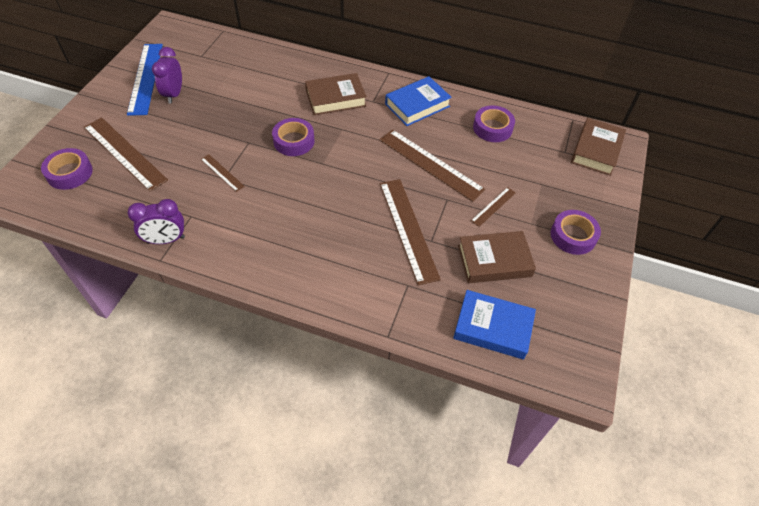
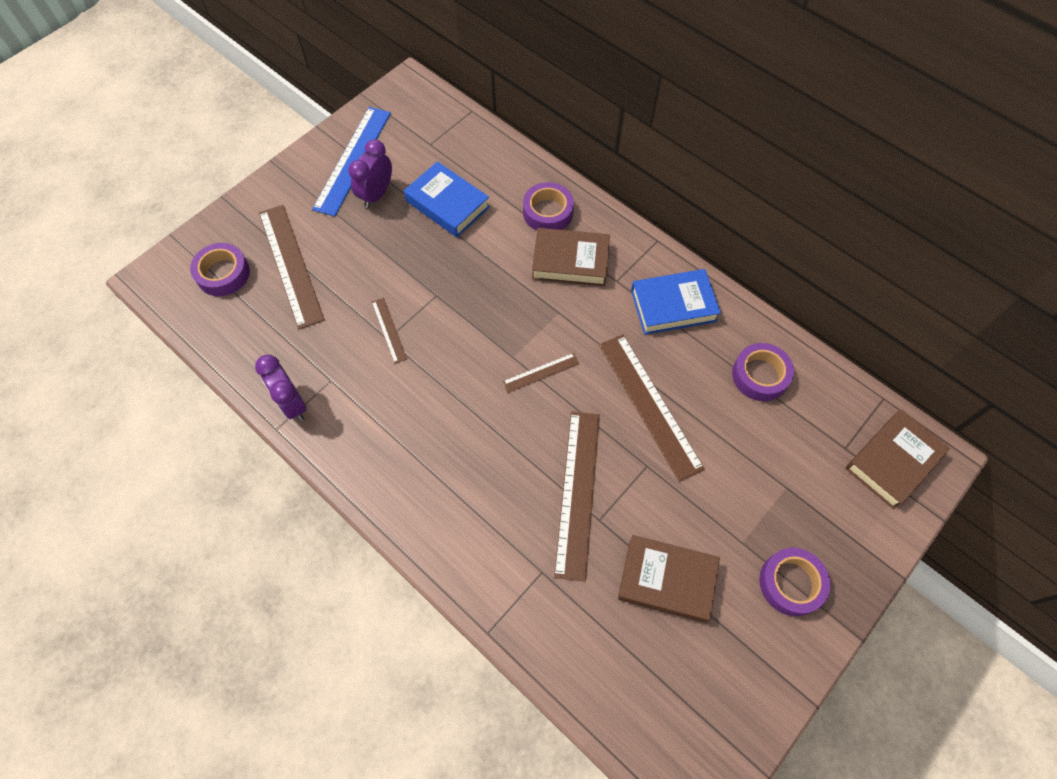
camera: 25 degrees right, 10 degrees up
purple clock [128,199,185,244] -> purple clock turned 45 degrees clockwise [255,355,307,421]
purple tape [272,118,315,156] -> purple tape moved to [523,182,574,231]
blue book [453,290,536,359] -> blue book moved to [404,161,490,237]
brown ruler [471,187,516,227] -> brown ruler moved to [503,353,579,393]

